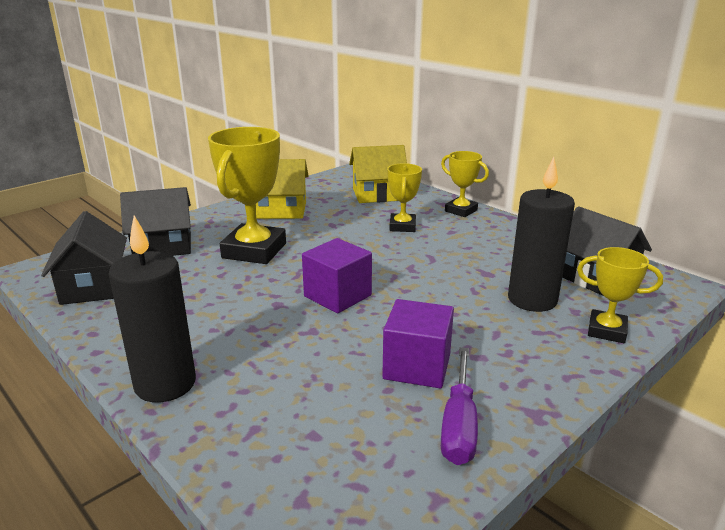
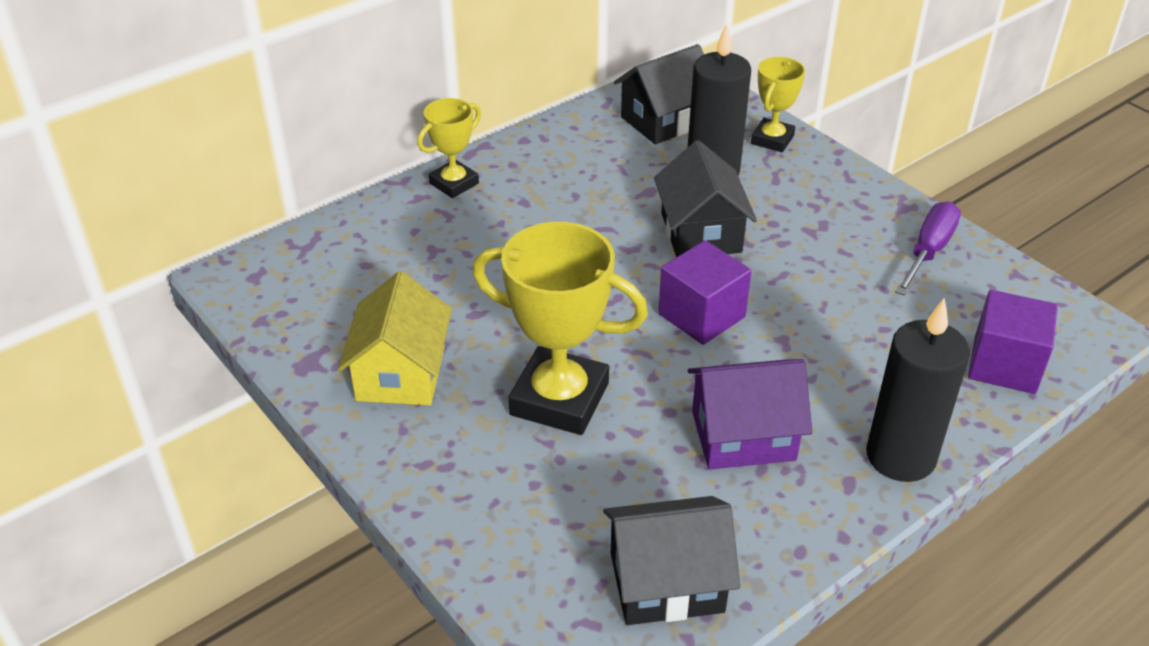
camera: 85 degrees left, 15 degrees up
black house [120,187,191,256] -> black house moved to [654,140,757,257]
yellow house [349,145,407,203] -> none
purple cube [382,299,454,388] -> purple cube moved to [968,290,1058,394]
yellow trophy [387,163,422,232] -> none
purple screwdriver [441,347,478,465] -> purple screwdriver turned 75 degrees counterclockwise [895,201,961,296]
none -> purple house [688,359,812,469]

